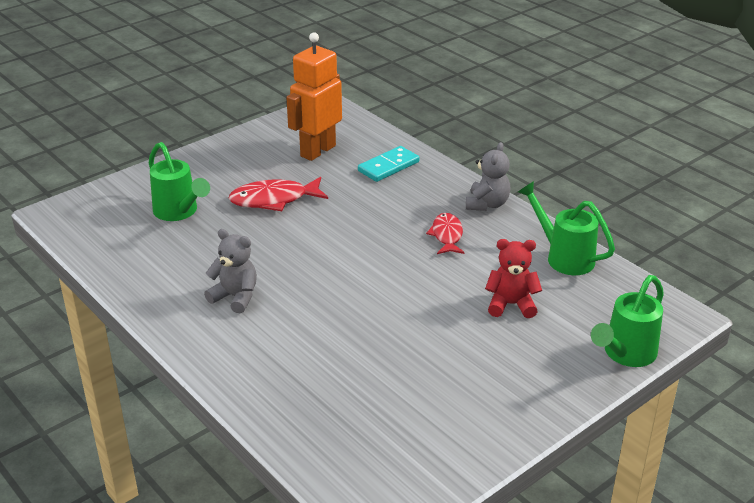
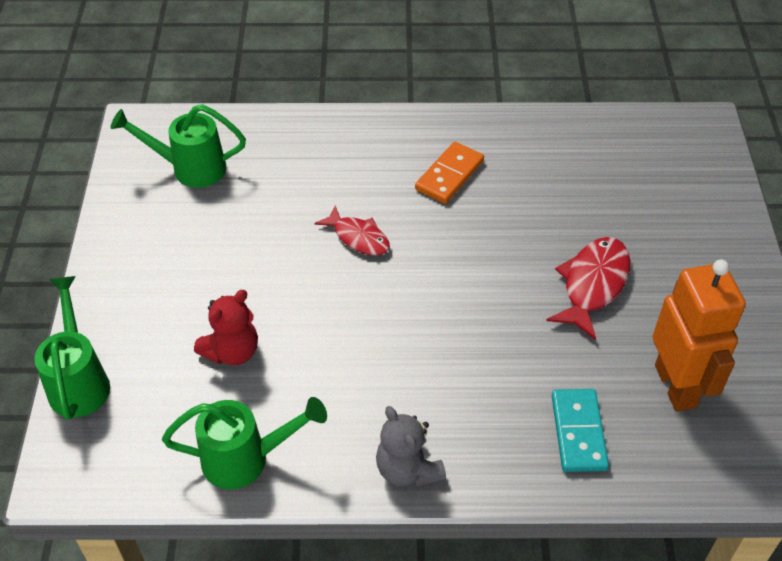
camera: 130 degrees right, 15 degrees up
green watering can [149,142,210,221] -> green watering can moved to [110,104,246,188]
grey teddy bear [204,229,257,314] -> orange domino [415,142,484,204]
red fish [426,213,465,254] -> red fish moved to [314,206,390,256]

